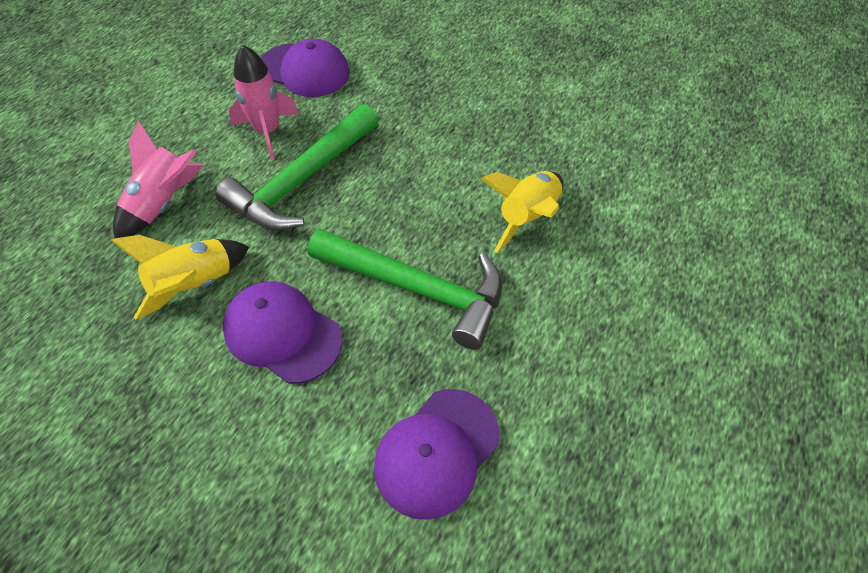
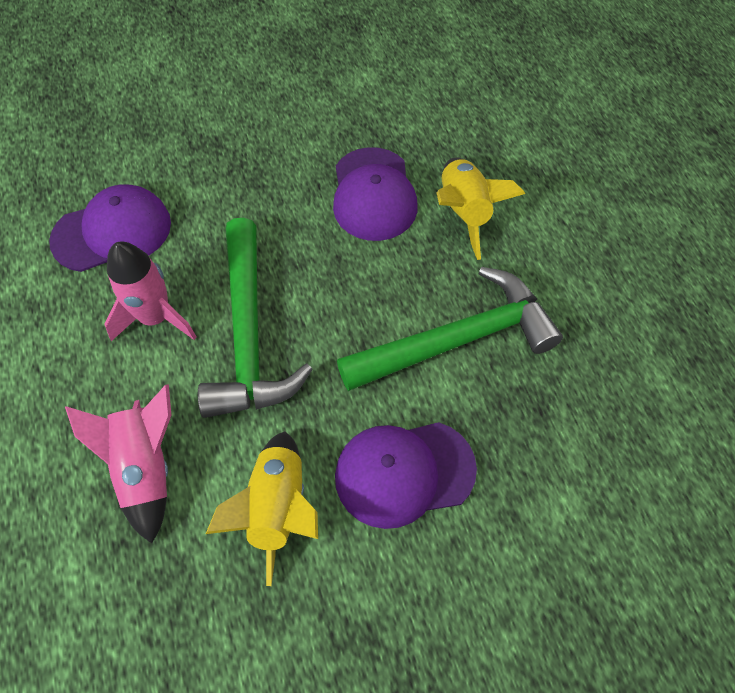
camera: 45 degrees left, 5 degrees up
purple cap [374,389,500,520] -> purple cap moved to [333,147,417,241]

